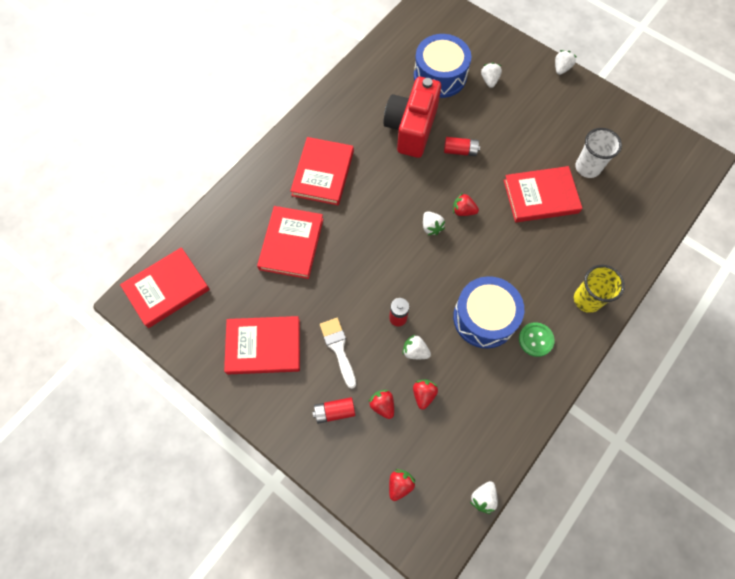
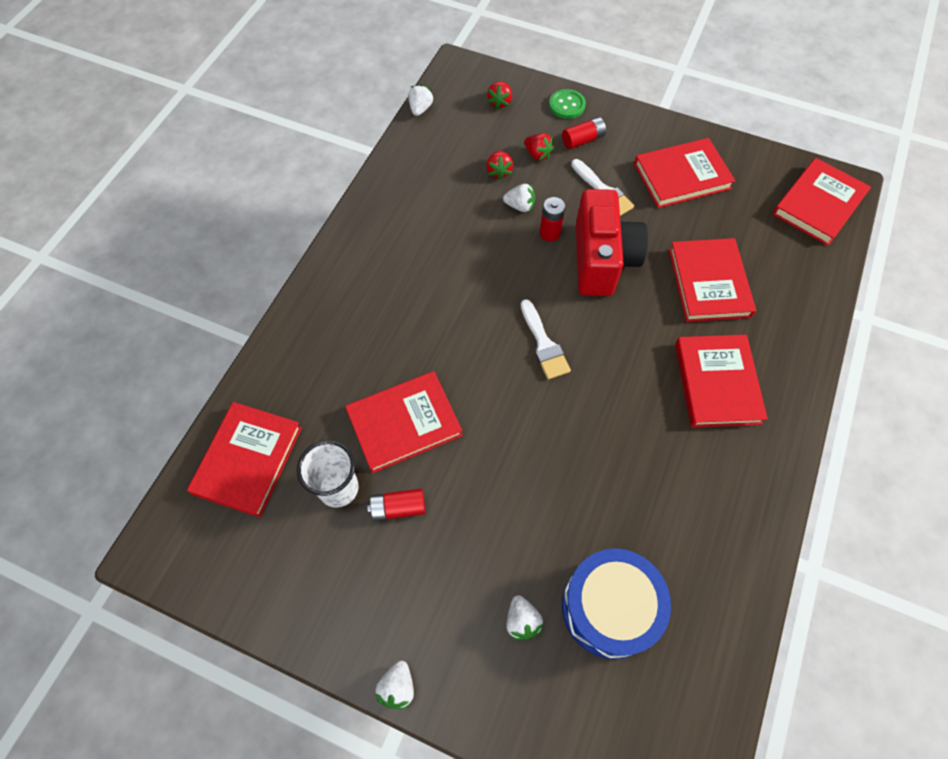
camera: 165 degrees right, 5 degrees down
red camera [383,77,441,158] -> red camera moved to [576,189,648,296]
white strawberry [423,211,445,235] -> white brush [521,299,571,379]
red battery [444,137,480,156] -> red battery moved to [367,488,425,521]
red strawberry [453,193,479,216] -> none
blue drum [453,276,524,349] -> none
green button [519,322,555,357] -> green button moved to [549,89,586,119]
yellow cup [574,265,625,313] -> none
none -> red book [187,402,302,518]

